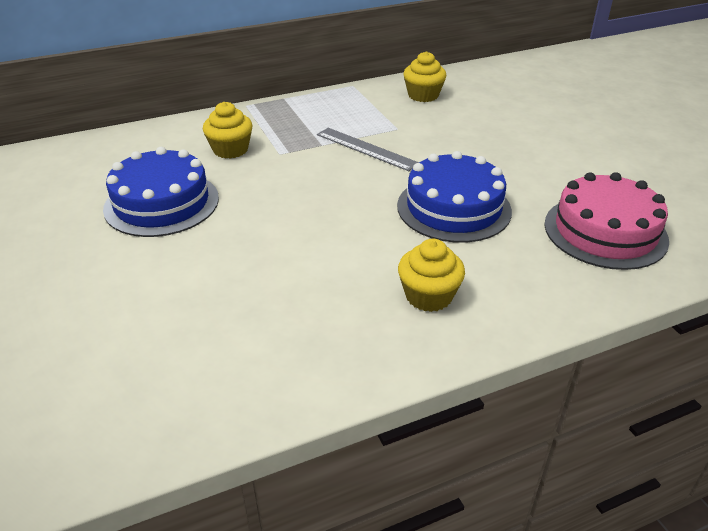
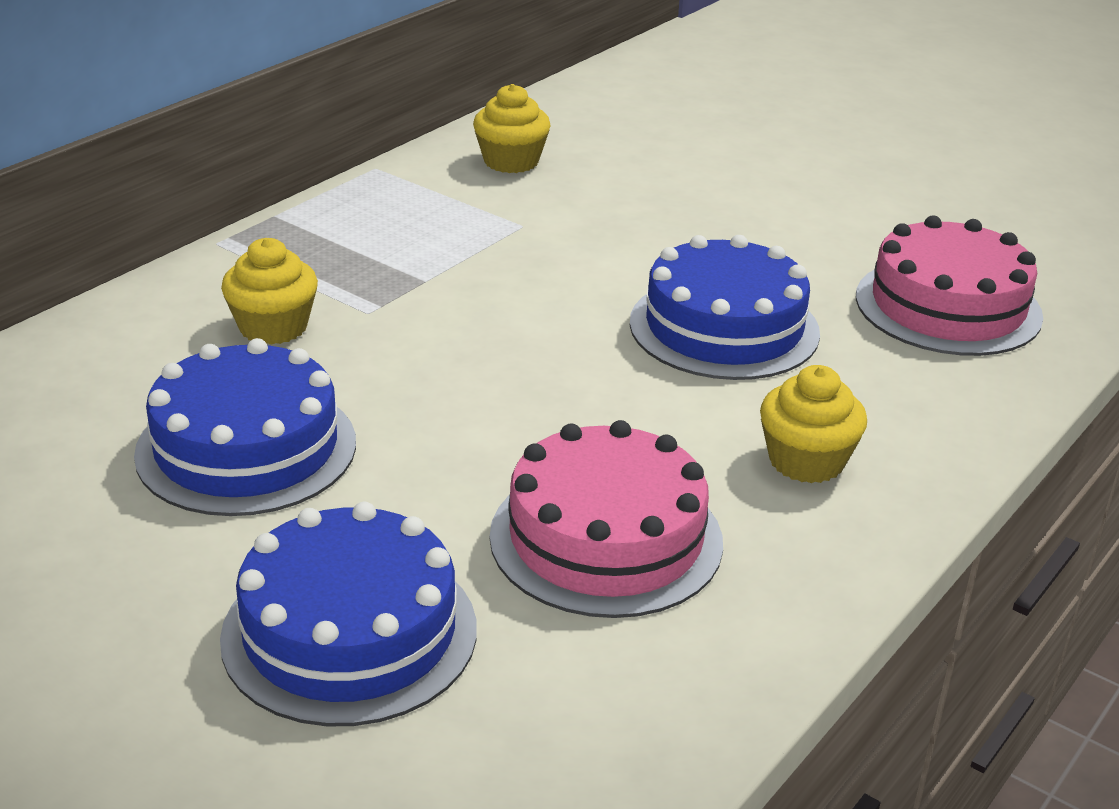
camera: 30 degrees left, 5 degrees down
grey ruler [317,128,419,171] -> none
none -> blue cake [220,502,477,726]
none -> pink cake [490,420,723,618]

